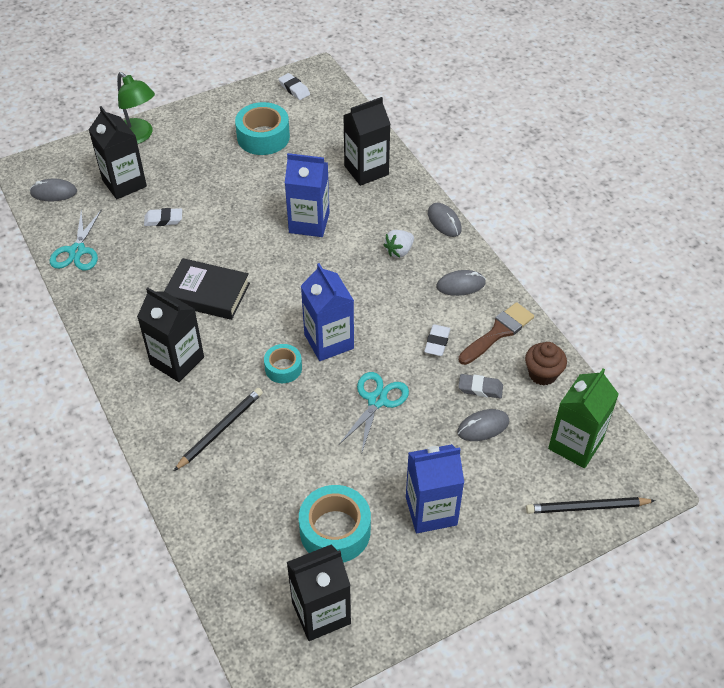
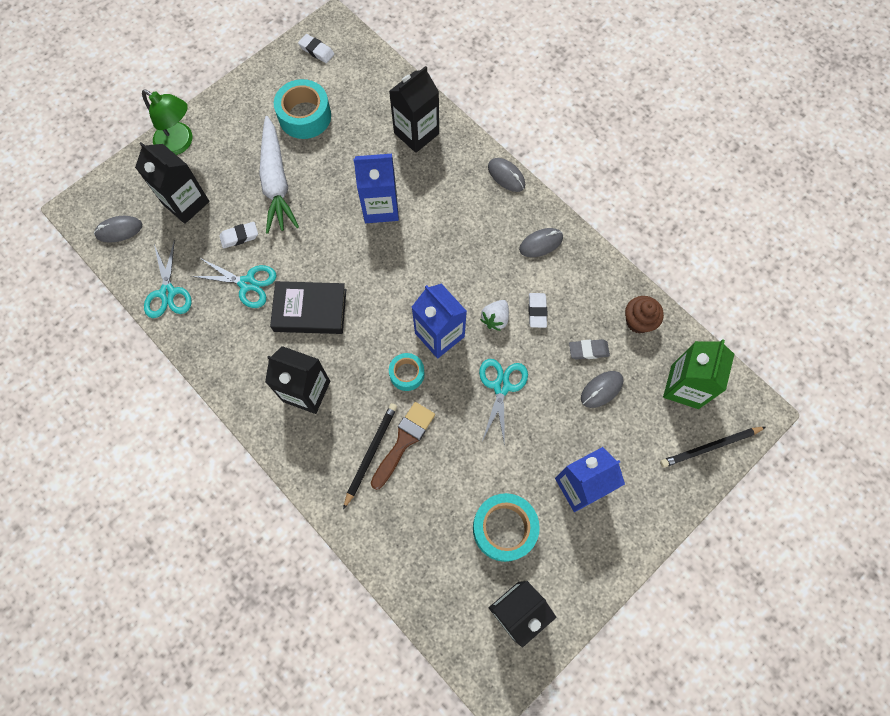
camera: 15 degrees left, 20 degrees up
white strawberry [383,230,414,258] -> white strawberry moved to [480,300,509,331]
brown brush [458,302,534,365] -> brown brush moved to [371,402,435,490]
none -> turquoise scissors [191,258,277,308]
none -> white carrot [259,116,299,234]

